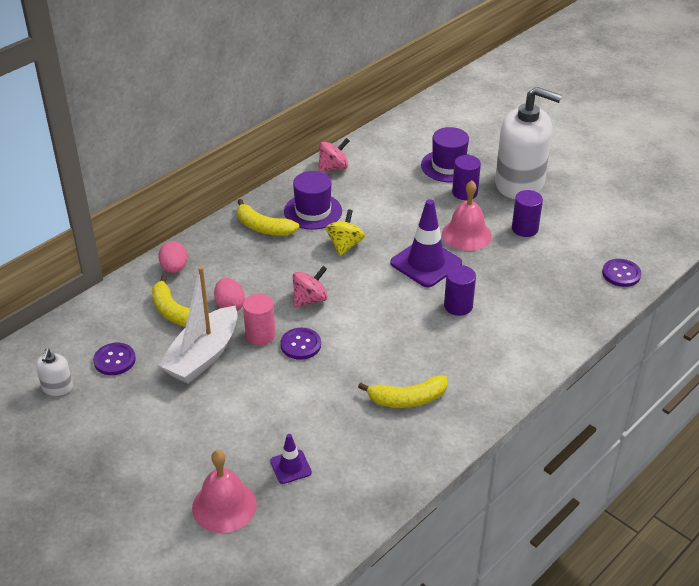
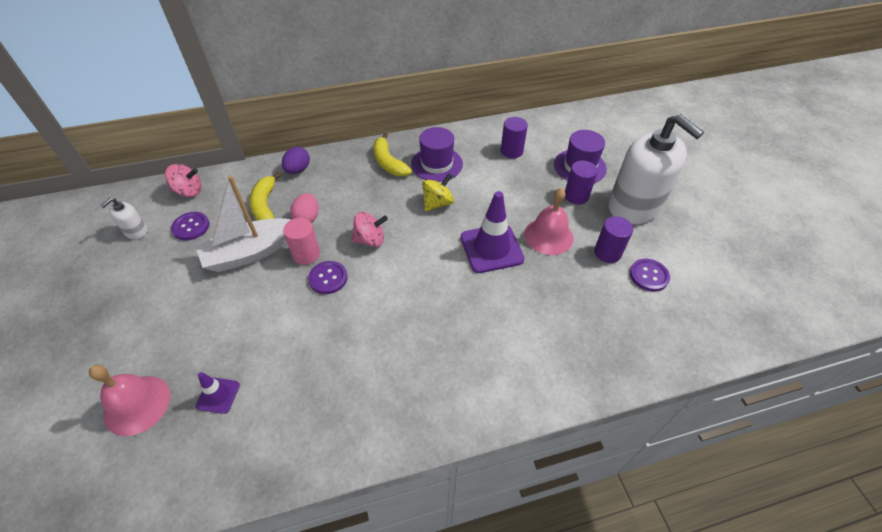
camera: 30 degrees right, 10 degrees up
pink egg [158,241,187,273] -> purple egg [282,147,310,174]
pink spinning top [318,138,349,172] -> pink spinning top moved to [165,164,202,197]
yellow banana [358,375,448,408] -> none
purple cylinder [444,265,476,316] -> purple cylinder moved to [501,117,528,159]
purple button [602,259,641,287] -> purple button moved to [630,259,670,292]

